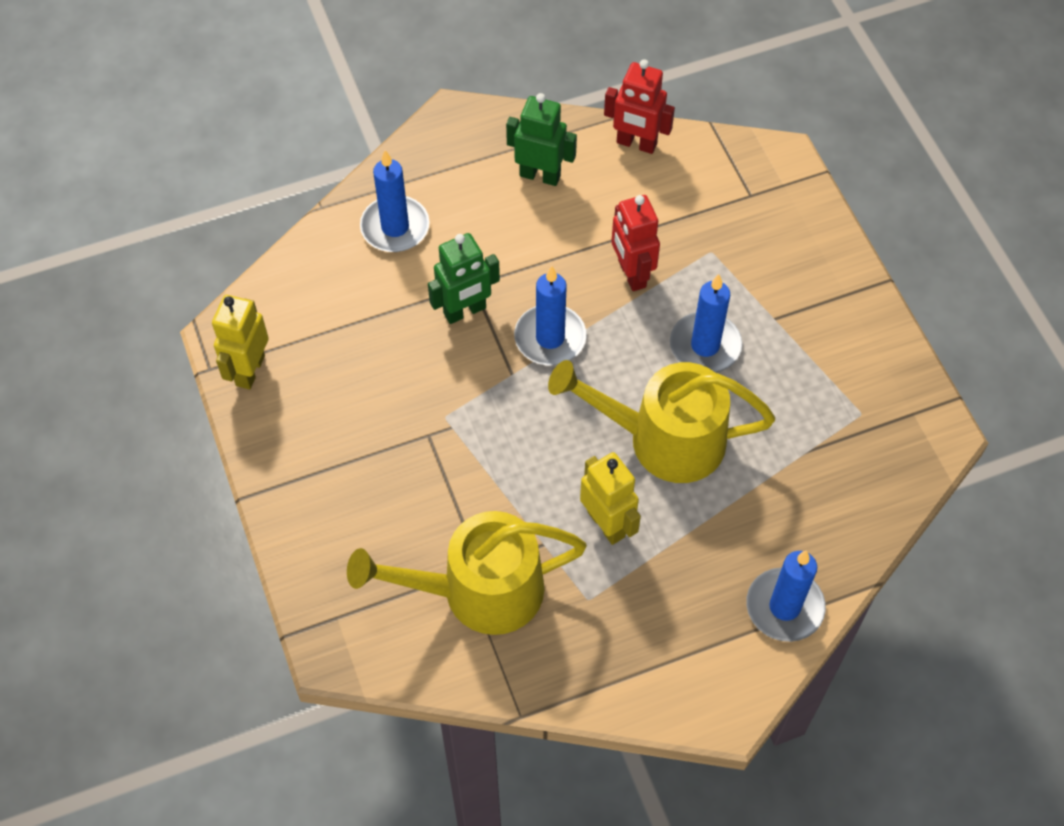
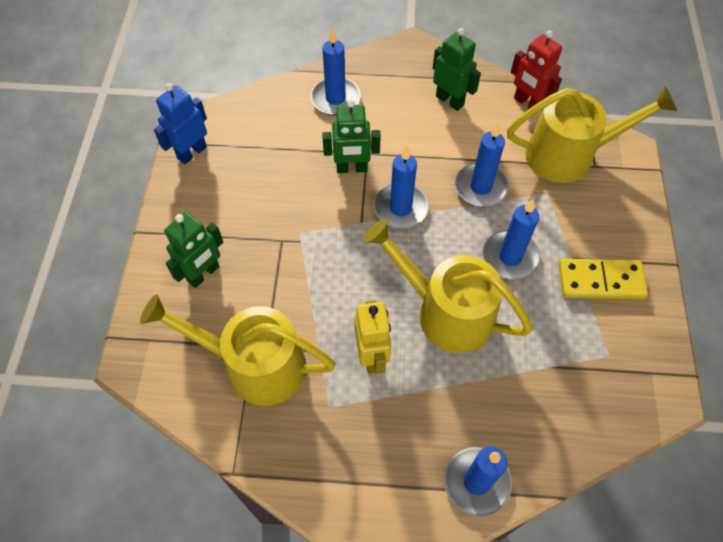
camera: 25 degrees right, 0 degrees up
yellow robot [212,295,269,389] -> blue robot [154,83,207,165]
red robot [611,195,660,291] -> blue candle [455,123,509,207]
none -> green robot [164,212,223,288]
none -> yellow watering can [507,87,677,183]
none -> yellow domino [559,259,648,299]

